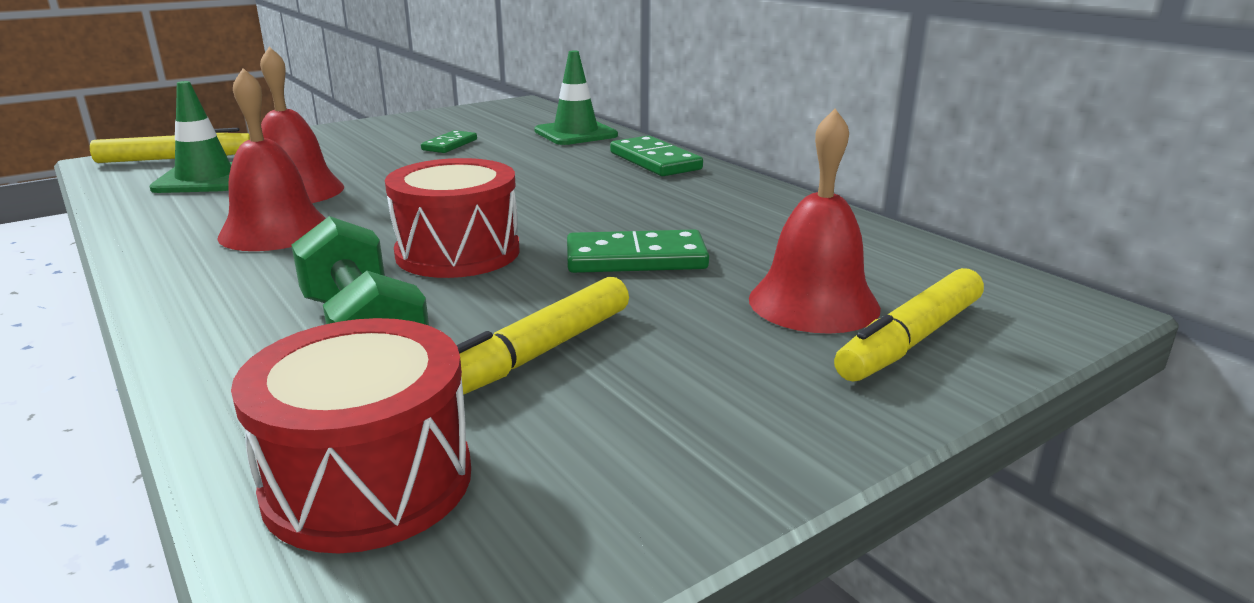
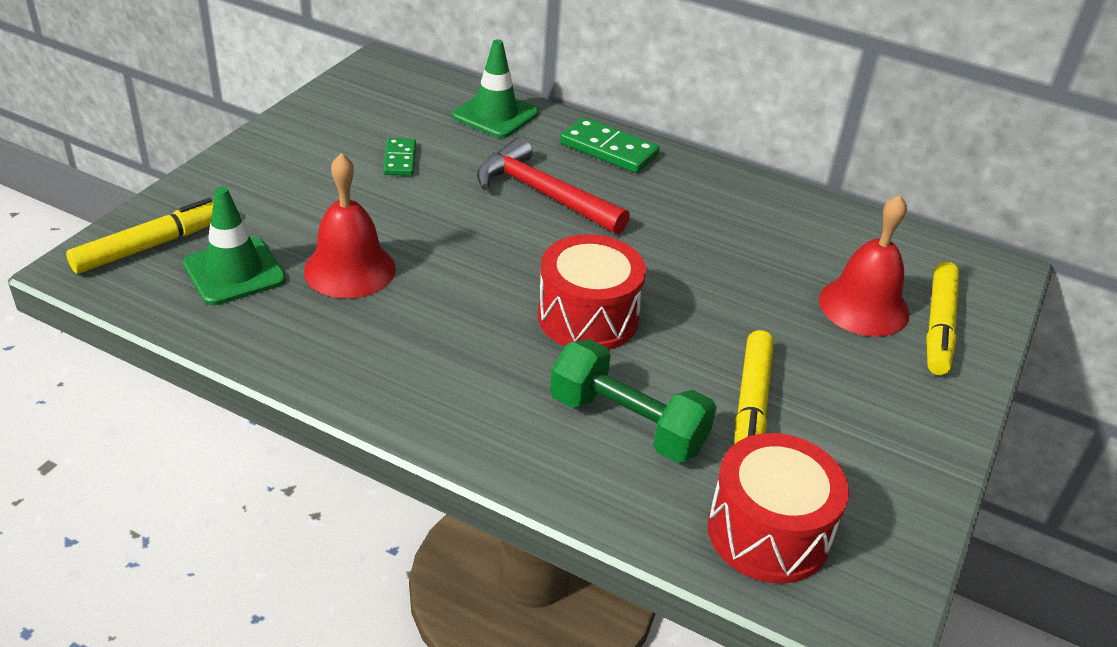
camera: 30 degrees left, 15 degrees up
red bell [217,68,326,251] -> none
green domino [567,230,709,273] -> none
none -> red hammer [477,137,630,234]

